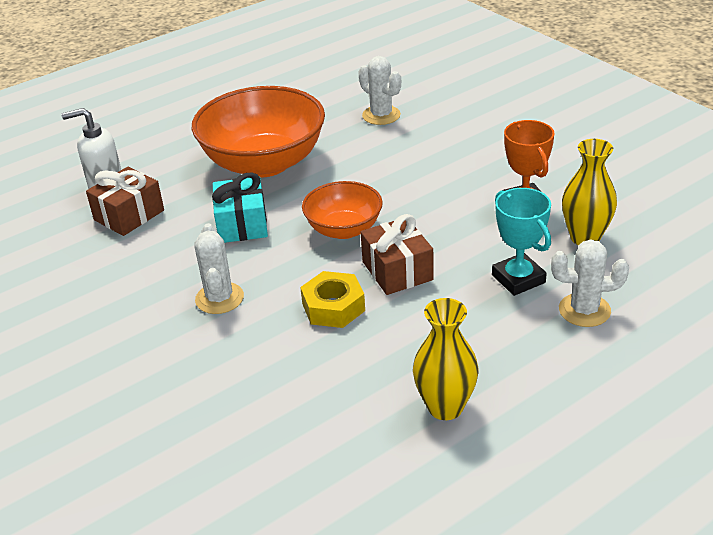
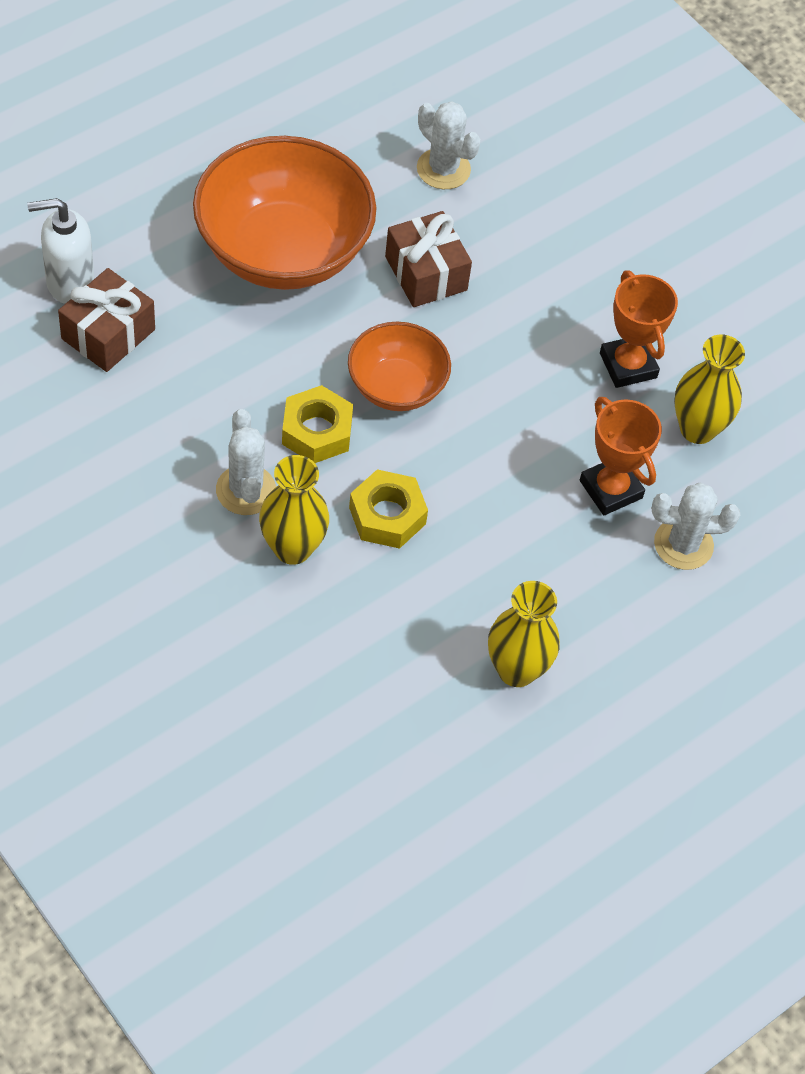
camera: 10 degrees left, 20 degrees up
turquoise gift [212,172,268,243] -> none
brown gift [361,214,434,295] -> brown gift moved to [385,211,472,307]
turquoise trophy [492,188,551,296] -> orange trophy [580,397,662,515]
none -> yellow vase [259,455,329,565]
none -> yellow nut [282,385,353,463]

